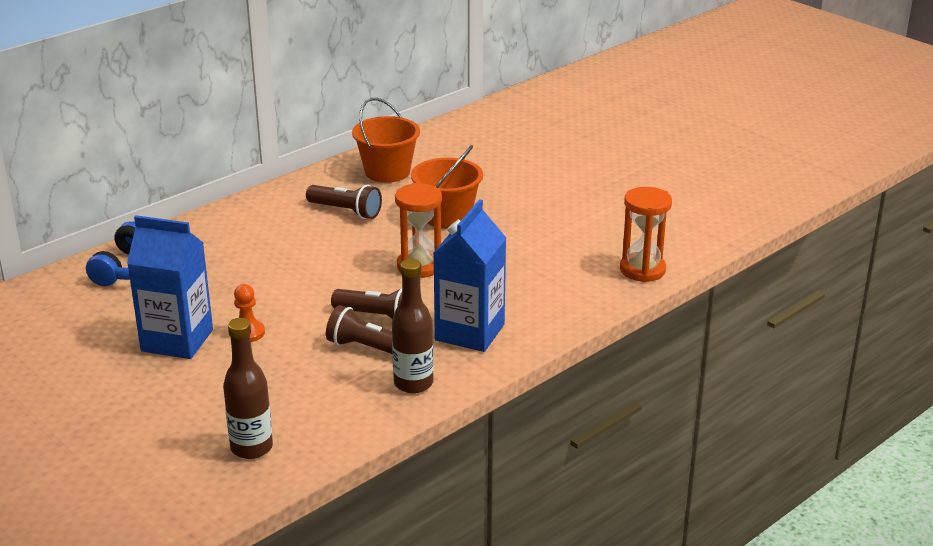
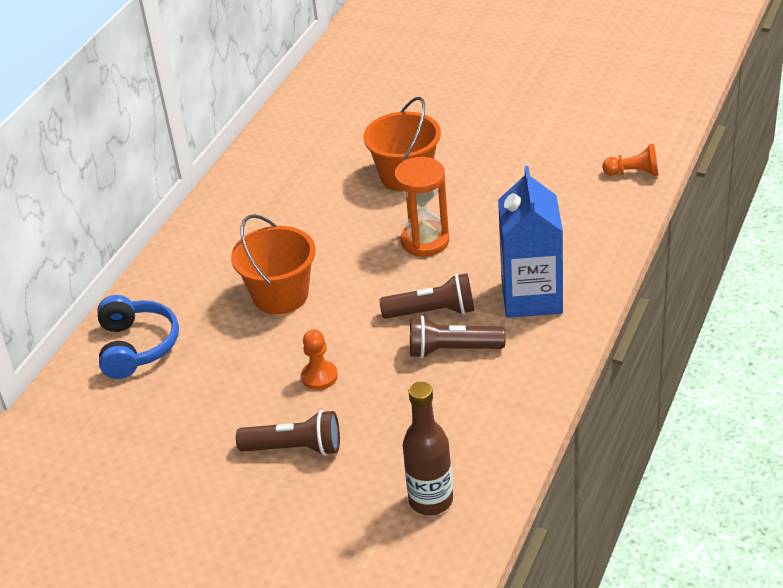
camera: 20 degrees left, 10 degrees up
blue carton [127,215,213,359] -> none
brown flashlight [306,184,382,219] -> brown flashlight moved to [236,410,340,456]
orange bucket [352,98,420,183] -> orange bucket moved to [231,214,316,314]
brown bottle [392,259,434,393] -> none
orange hourglass [620,187,672,282] -> orange pawn [602,144,659,176]

